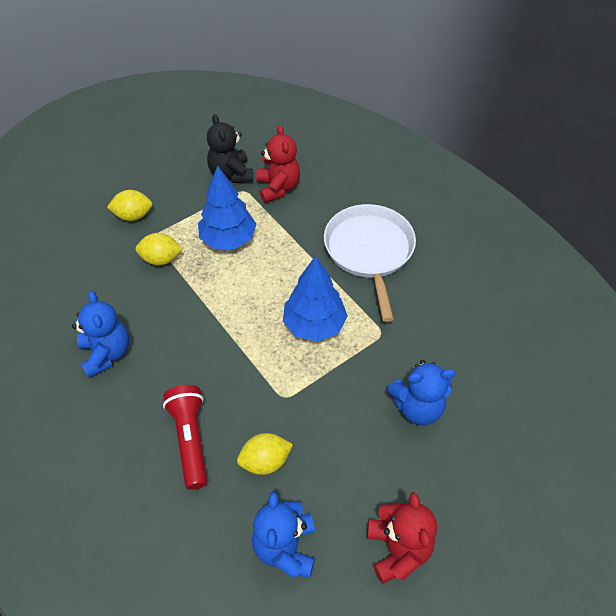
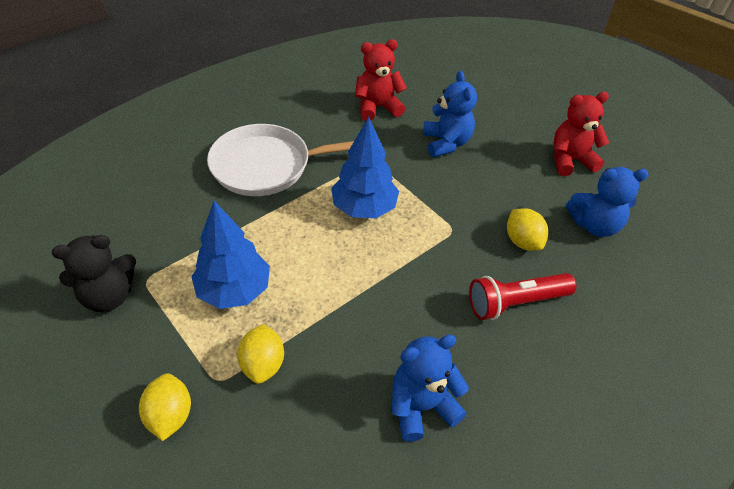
camera: 95 degrees left, 5 degrees down
red teddy bear [256,125,300,203] -> red teddy bear moved to [355,39,407,121]

